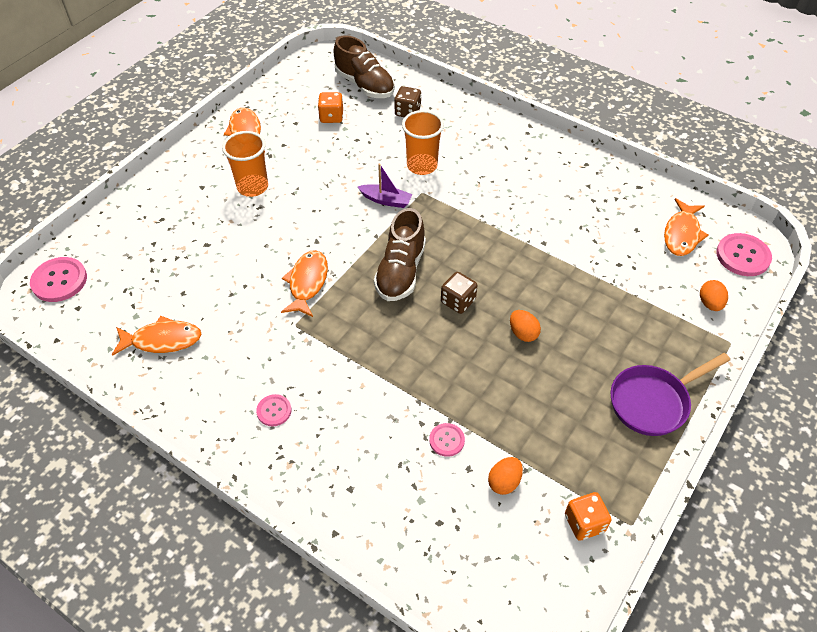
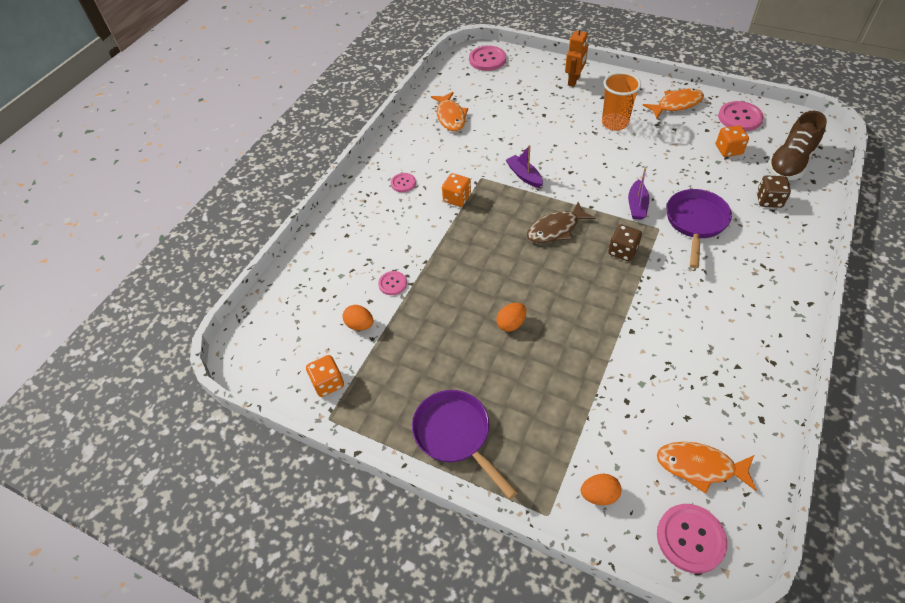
camera: 85 degrees right, 0 degrees up
orange fish [281,250,328,317] -> purple boat [506,145,543,188]
brown shoe [374,208,426,301] -> brown fish [527,202,596,243]
orange cup [402,110,444,175] -> purple pan [667,189,732,268]
brown dice [441,272,477,314] -> brown dice moved to [608,224,642,261]
none -> orange dice [442,173,471,207]
none -> orange robot [565,25,588,87]
none -> pink button [718,101,764,131]

